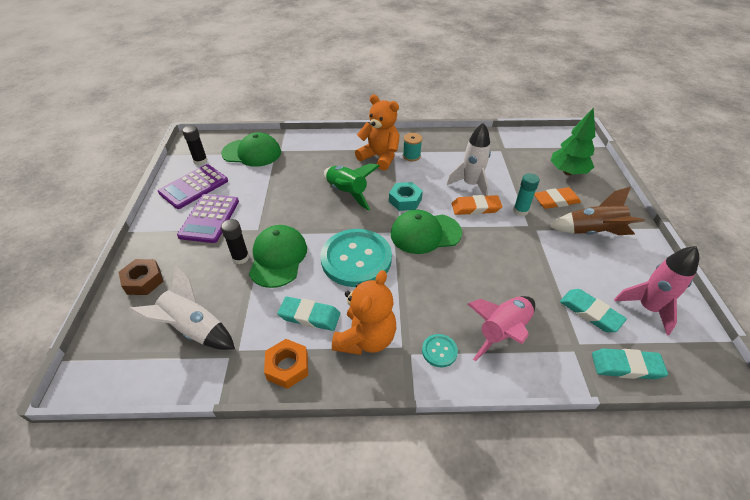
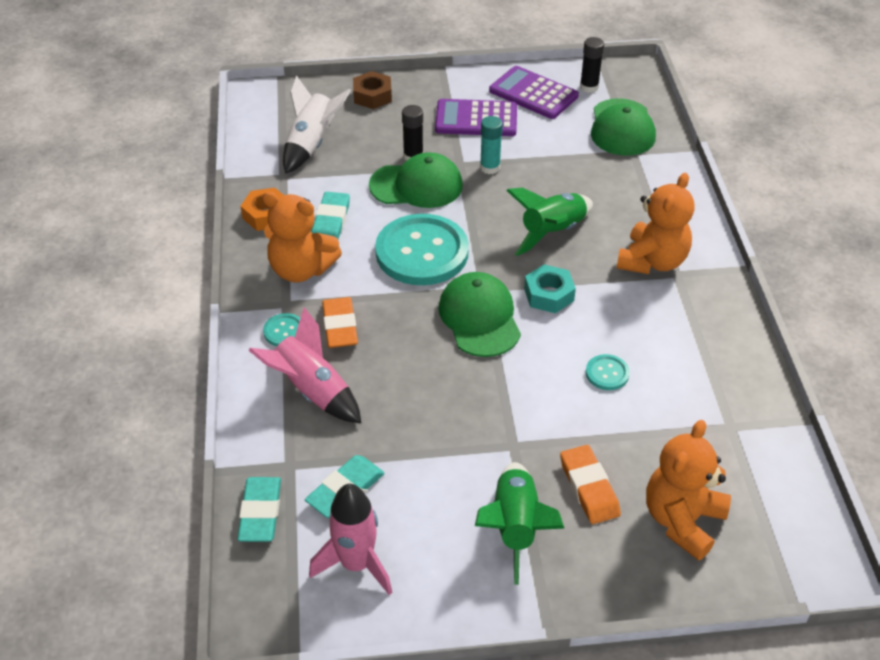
camera: 85 degrees right, 0 degrees up
turquoise spool [403,133,422,162] -> none
white rocket [446,122,491,196] -> turquoise button [586,354,630,390]
orange eraser [452,195,502,215] -> orange eraser moved to [322,297,358,348]
turquoise glue stick [513,173,540,216] -> turquoise glue stick moved to [480,116,503,174]
brown rocket [549,187,645,235] -> green rocket [475,462,565,585]
green tree [550,108,595,175] -> orange teddy bear [646,420,731,561]

